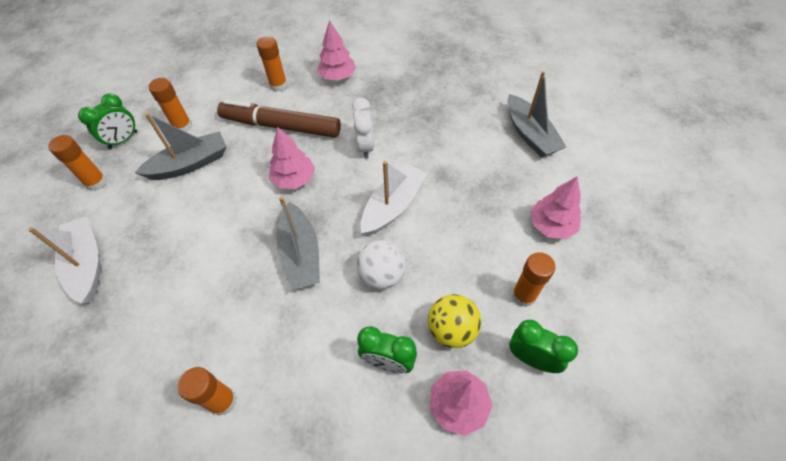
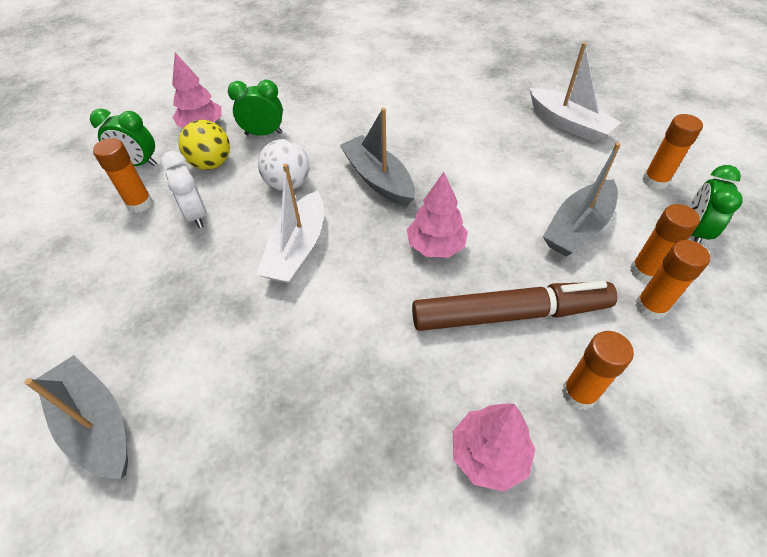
camera: 160 degrees right, 5 degrees down
orange glue stick [178,367,237,416] -> orange glue stick moved to [635,240,710,320]
white clock [352,98,374,159] -> white clock moved to [160,151,207,228]
pink tree [530,176,581,239] -> none

